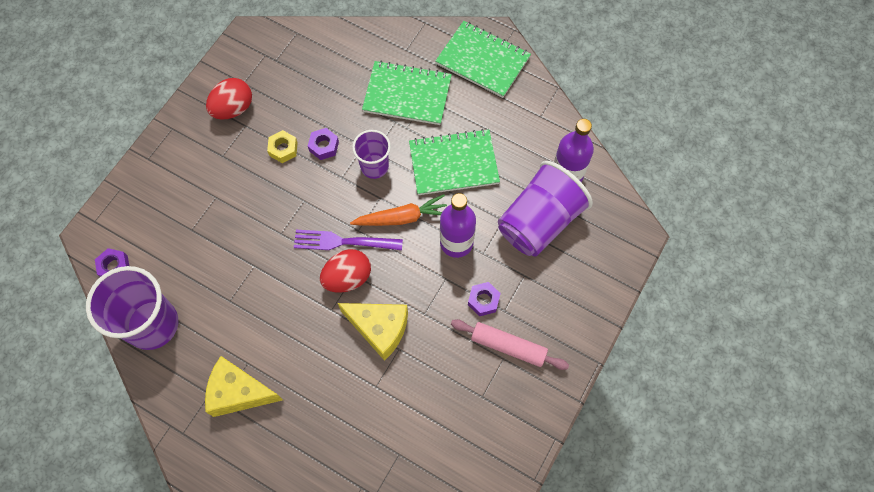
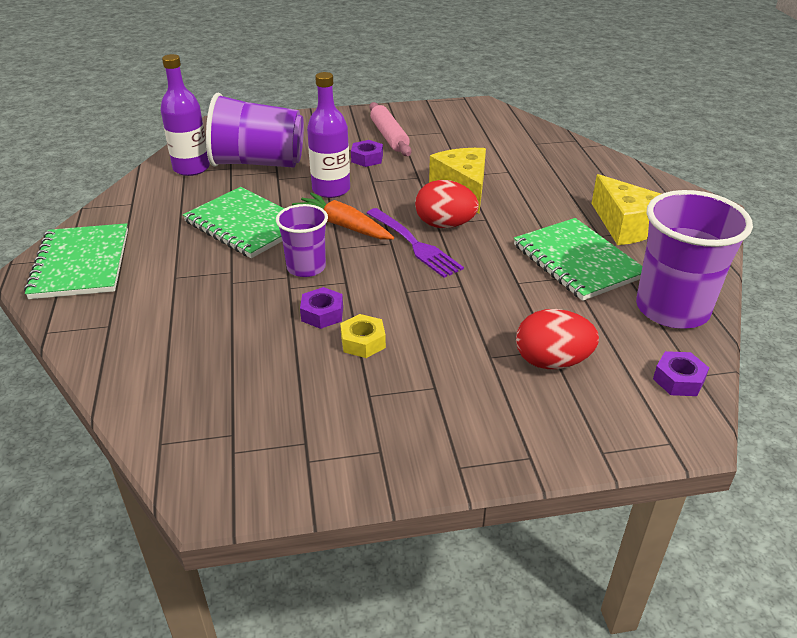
camera: 130 degrees left, 30 degrees down
red egg [206,78,252,120] -> red egg moved to [516,309,599,369]
green notebook [362,61,452,125] -> green notebook moved to [514,218,642,301]

